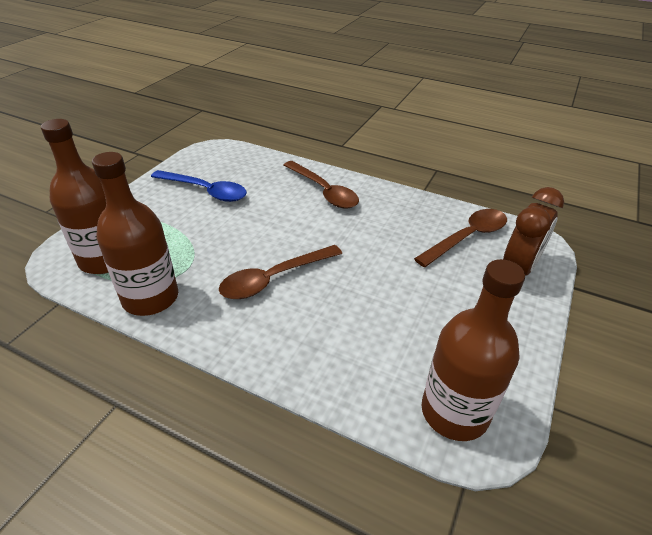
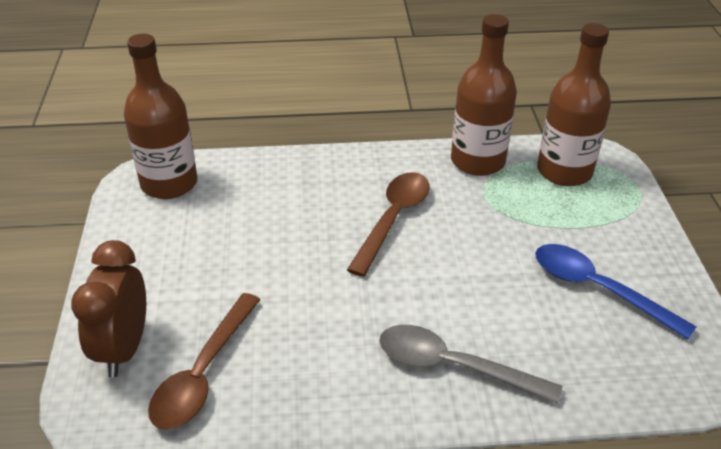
camera: 150 degrees right, 0 degrees up
blue spoon [151,170,247,202] -> blue spoon turned 45 degrees clockwise [535,244,697,340]
brown spoon [284,161,359,208] -> grey spoon [379,325,562,404]

